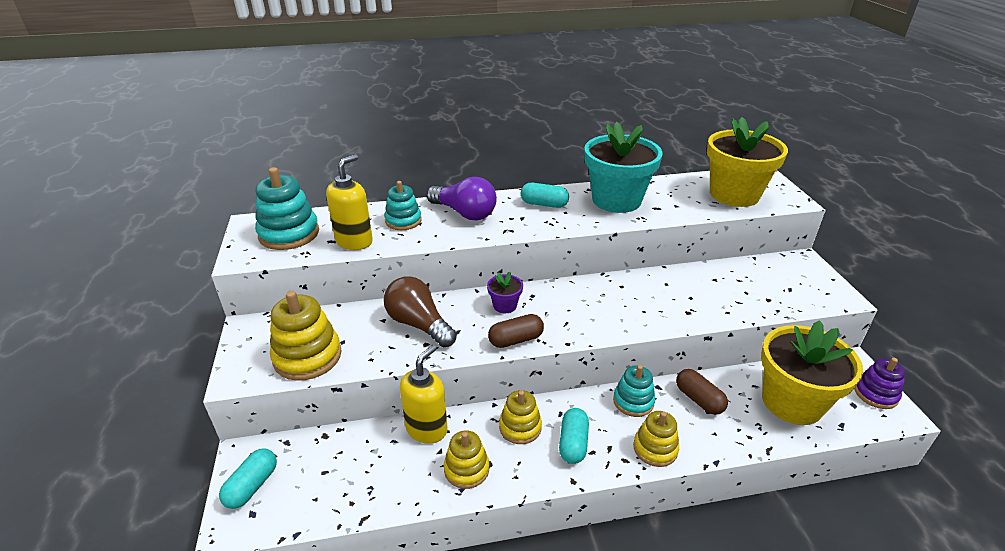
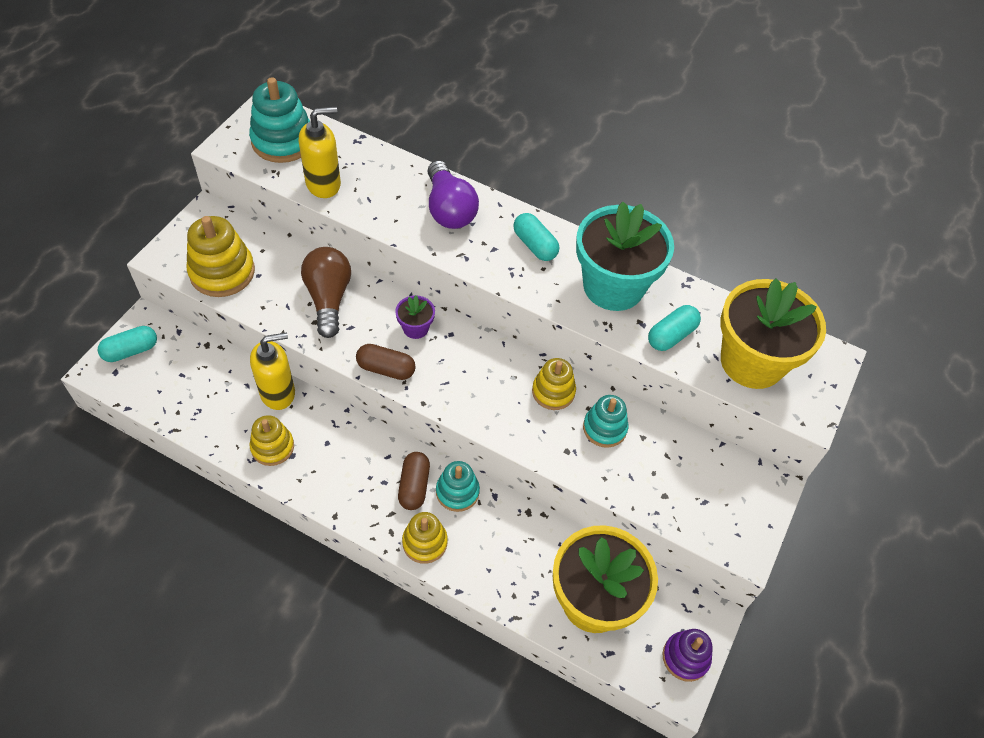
camera: 35 degrees right, 20 degrees up
turquoise stacking toy [384,181,422,230] -> turquoise stacking toy moved to [583,395,628,448]
yellow stacking toy [499,390,542,444] -> yellow stacking toy moved to [532,358,576,410]
turquoise capsule [559,408,589,464] -> turquoise capsule moved to [648,305,701,351]
brown capsule [676,369,728,415] -> brown capsule moved to [398,452,430,510]

